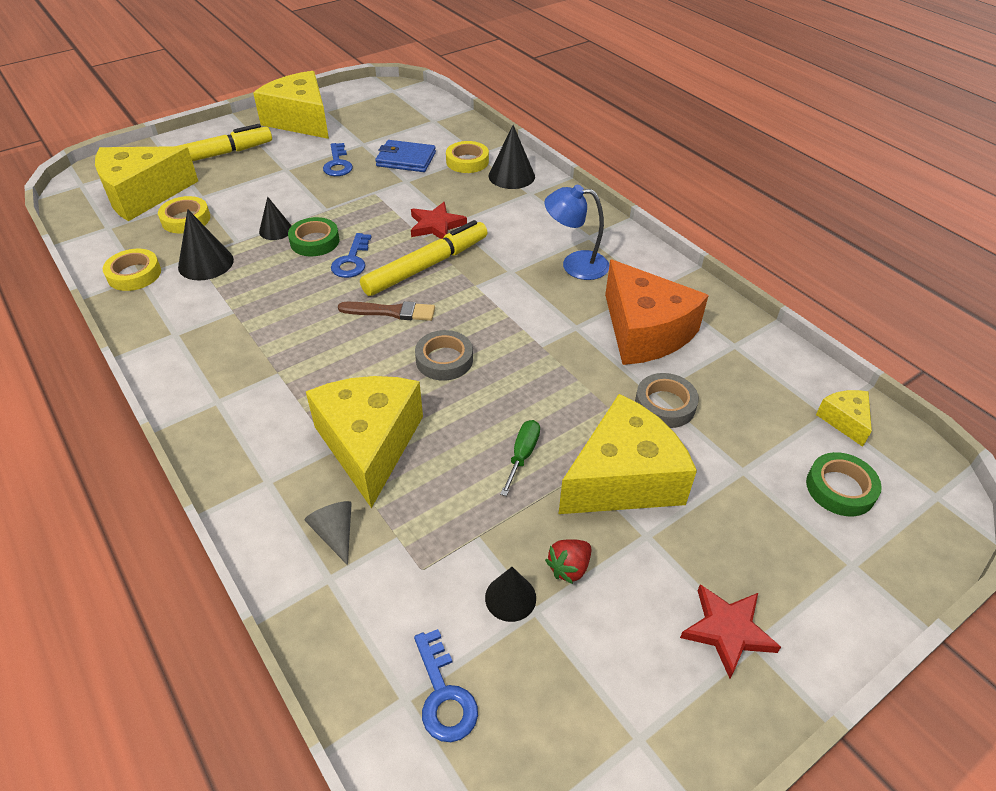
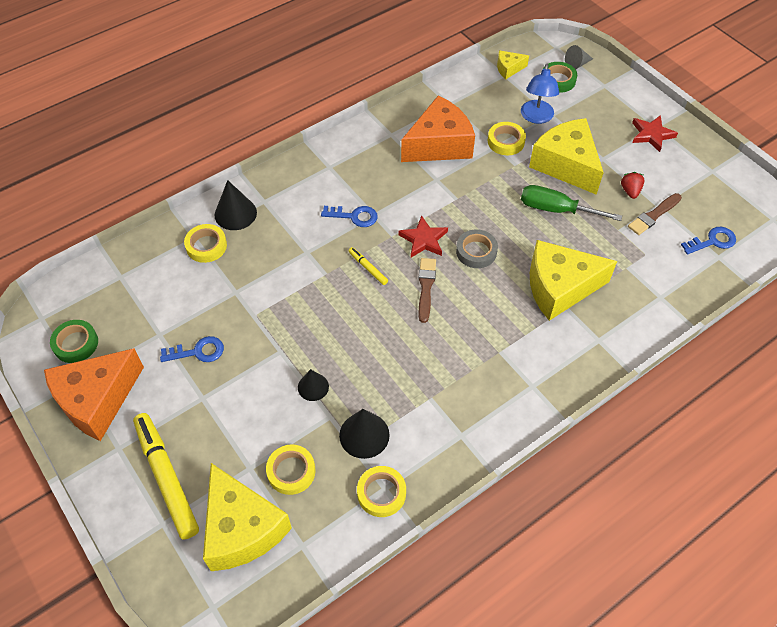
camera: 90 degrees left, 10 degrees up
yellow cheese [253,71,329,139] -> orange cheese [44,348,144,441]
green tape [288,217,339,256] -> green tape moved to [50,320,98,363]
grey cone [304,501,352,565] -> grey cone moved to [565,45,593,69]
blue key [331,233,371,278] -> blue key moved to [321,206,378,227]
yellow marker [360,220,488,296] -> yellow marker [348,247,388,285], size x0.45
blue wallet [375,140,436,172] -> none
red star [411,202,467,239] -> red star moved to [398,215,448,257]
black cone [485,567,536,622] -> brown brush [628,193,682,235]
green screwdriver [500,420,540,496] -> green screwdriver [521,185,622,221], size x1.72
blue lamp [544,185,609,280] -> blue lamp moved to [521,64,559,124]
red strawberry [545,539,591,584] -> red strawberry turned 135 degrees counterclockwise [621,172,645,199]
grey tape [635,373,699,428] -> yellow tape [488,122,526,155]

